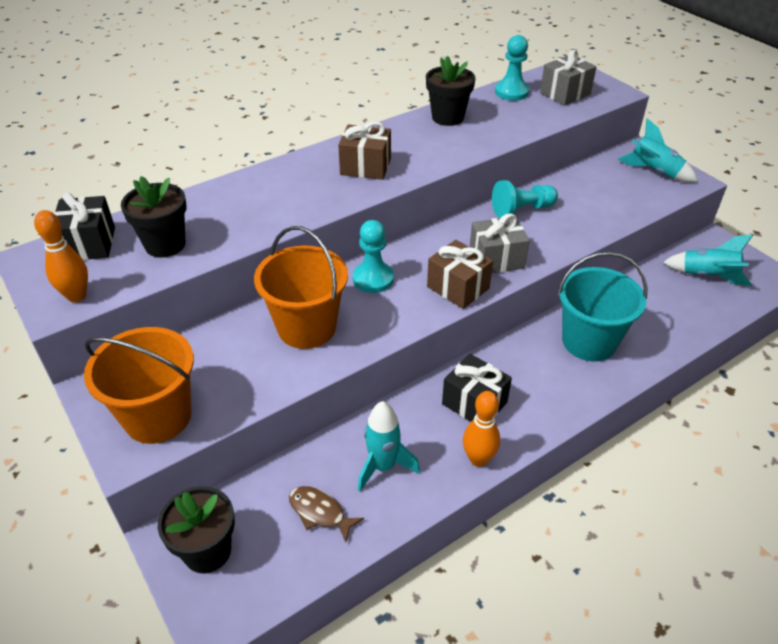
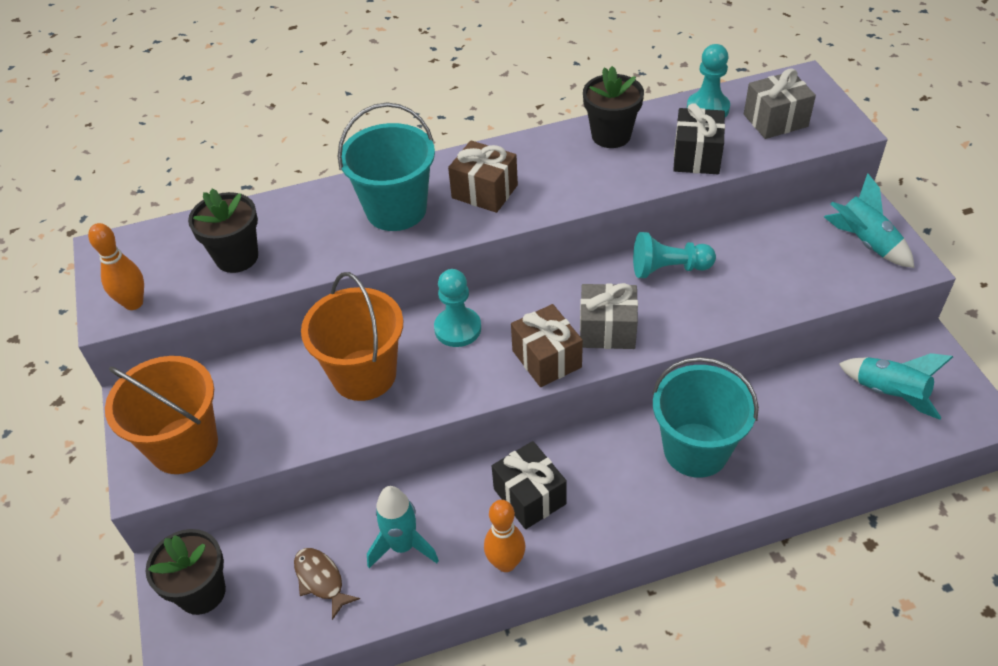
camera: 20 degrees right, 5 degrees up
black gift [54,192,115,260] -> black gift moved to [673,103,725,174]
none -> turquoise bucket [338,103,435,231]

